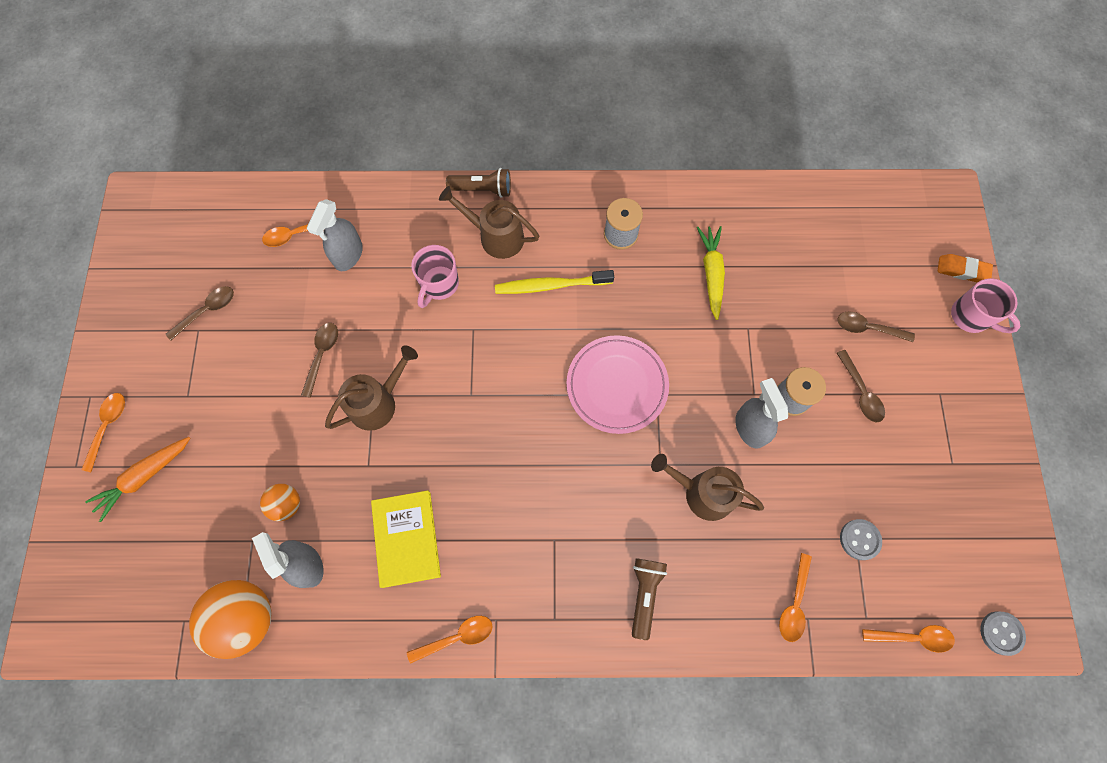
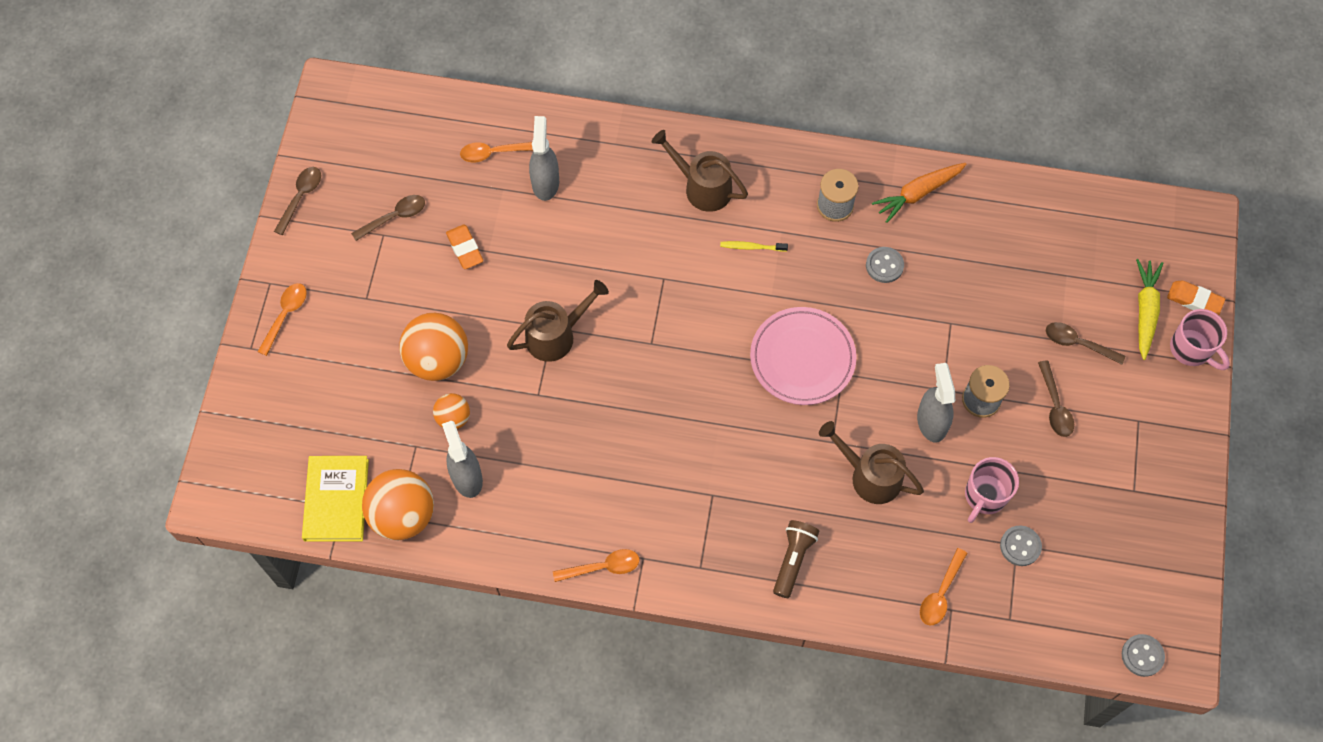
camera: 10 degrees right, 5 degrees down
orange carrot [85,437,190,522] -> orange carrot moved to [872,163,966,223]
brown spoon [301,323,338,398] -> brown spoon moved to [274,167,321,235]
grey spray bottle [307,199,363,271] -> grey spray bottle turned 150 degrees clockwise [529,116,559,201]
yellow book [371,490,441,588] -> yellow book moved to [302,456,369,542]
pink mug [411,245,459,308] -> pink mug moved to [965,457,1019,523]
brown flashlight [446,168,511,198] -> none
yellow toothbrush [495,270,614,294] -> yellow toothbrush [720,241,788,251], size x0.54
yellow carrot [697,226,725,320] -> yellow carrot moved to [1136,259,1163,360]
orange spoon [862,625,955,653] -> none
none -> orange ball [399,313,468,381]
none -> orange eraser [446,224,483,269]
none -> grey button [866,247,904,283]

